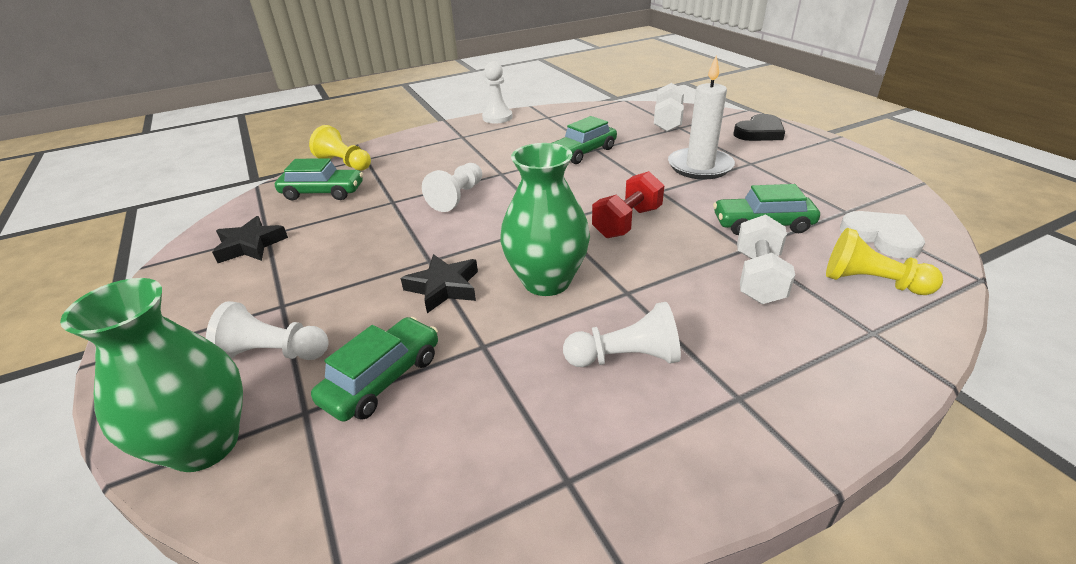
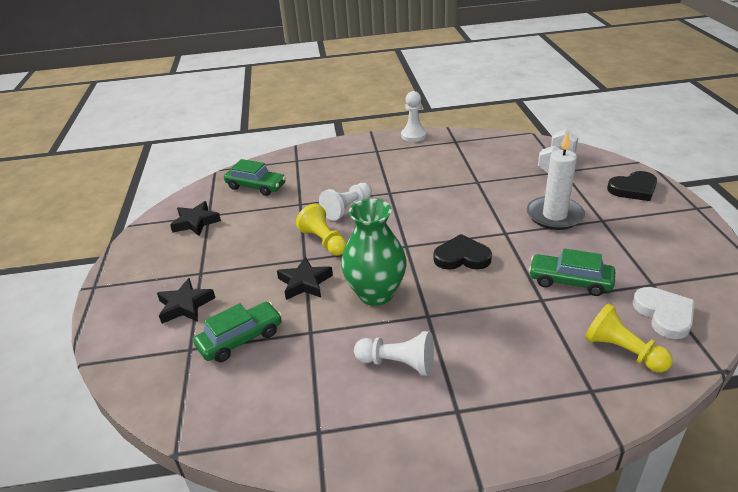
camera: 20 degrees right, 0 degrees up
green vase [60,278,243,472] -> none
white pawn [206,301,329,360] -> black star [157,278,215,324]
yellow pawn [309,125,371,171] -> yellow pawn moved to [296,204,347,256]
green car [552,116,617,164] -> none
red dumbbell [592,171,664,238] -> black heart [434,234,492,270]
white dumbbell [737,214,795,304] -> none

